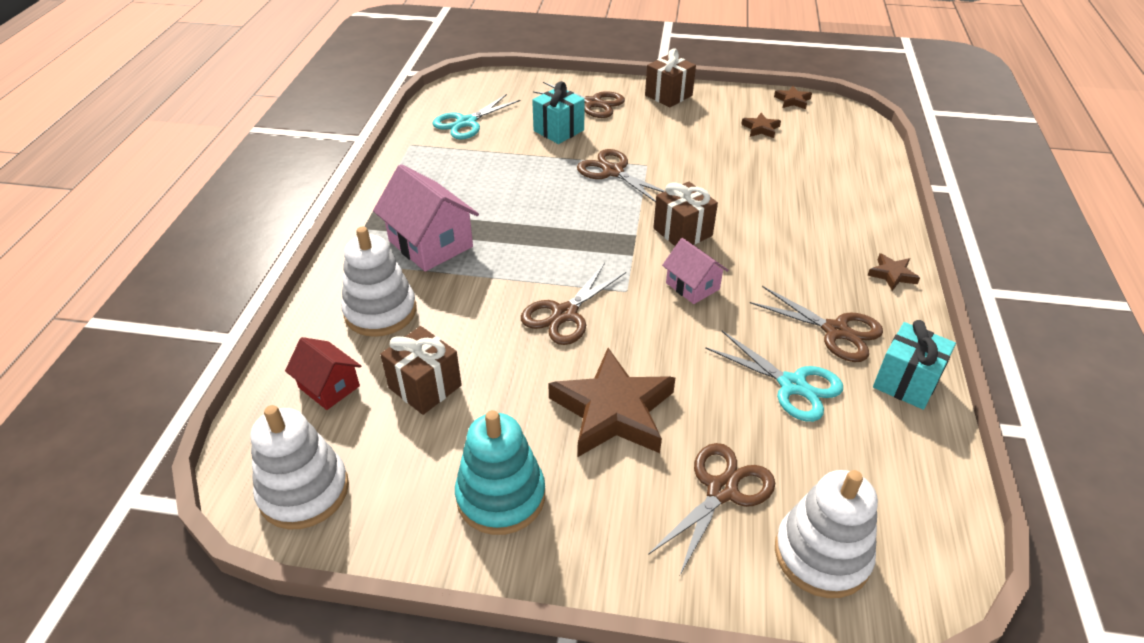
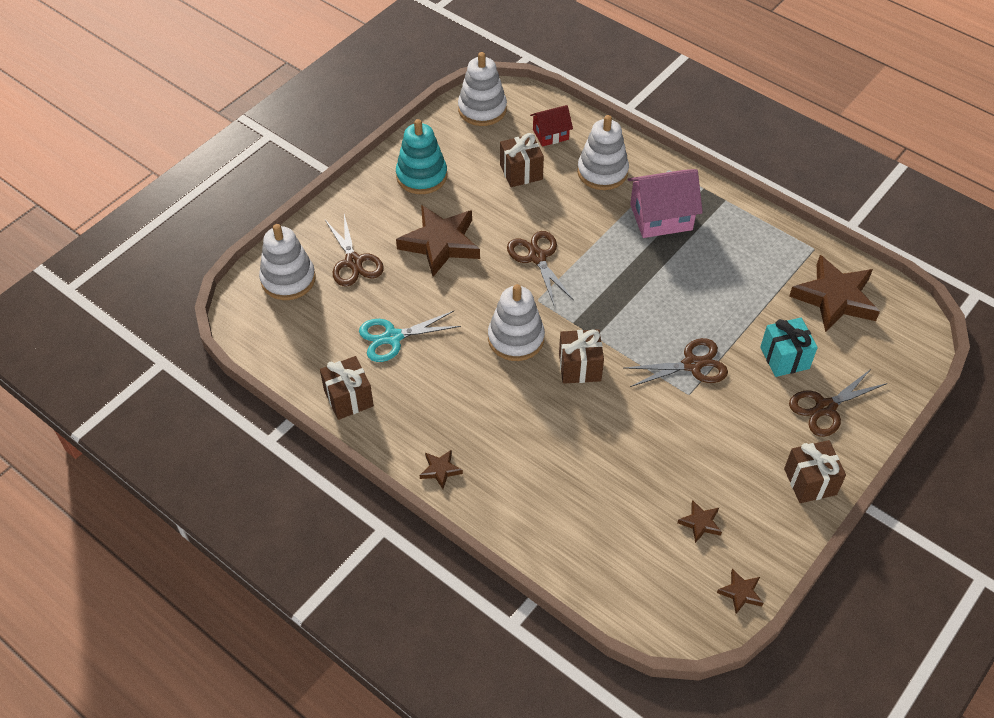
camera: 120 degrees right, 10 degrees up
turquoise scissors [432,94,521,139] -> brown star [789,255,880,332]
pink house [662,238,729,304] -> white stacking toy [488,284,545,361]
brown scissors [750,286,883,362] -> none
turquoise gift [873,320,956,410] -> brown gift [320,356,374,420]

